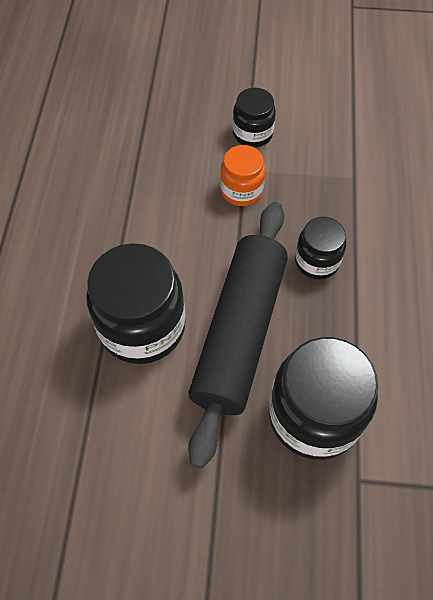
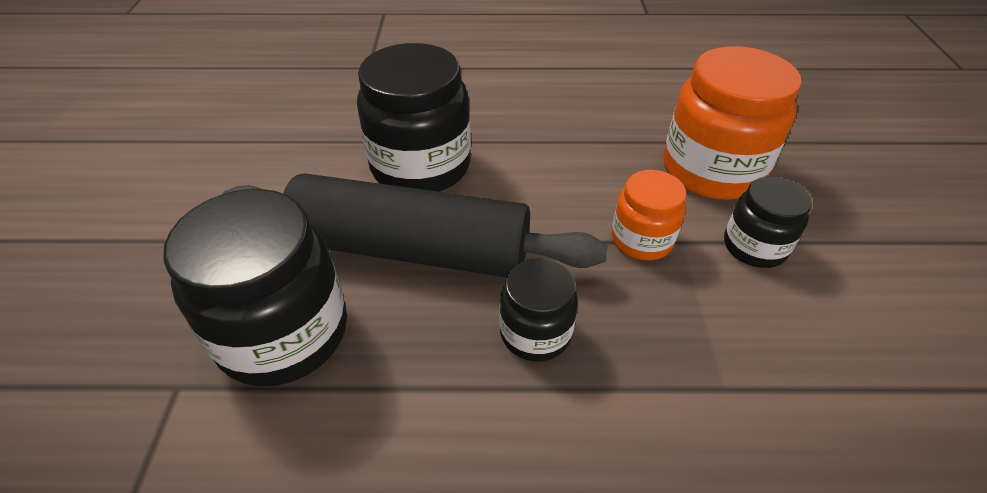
camera: 85 degrees right, 15 degrees down
none -> orange jar [663,46,802,200]

